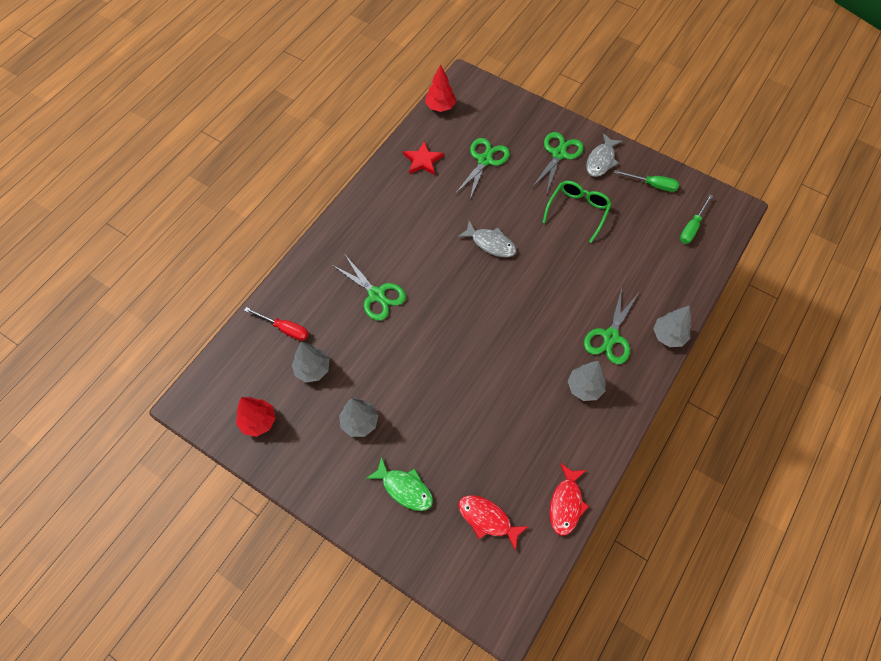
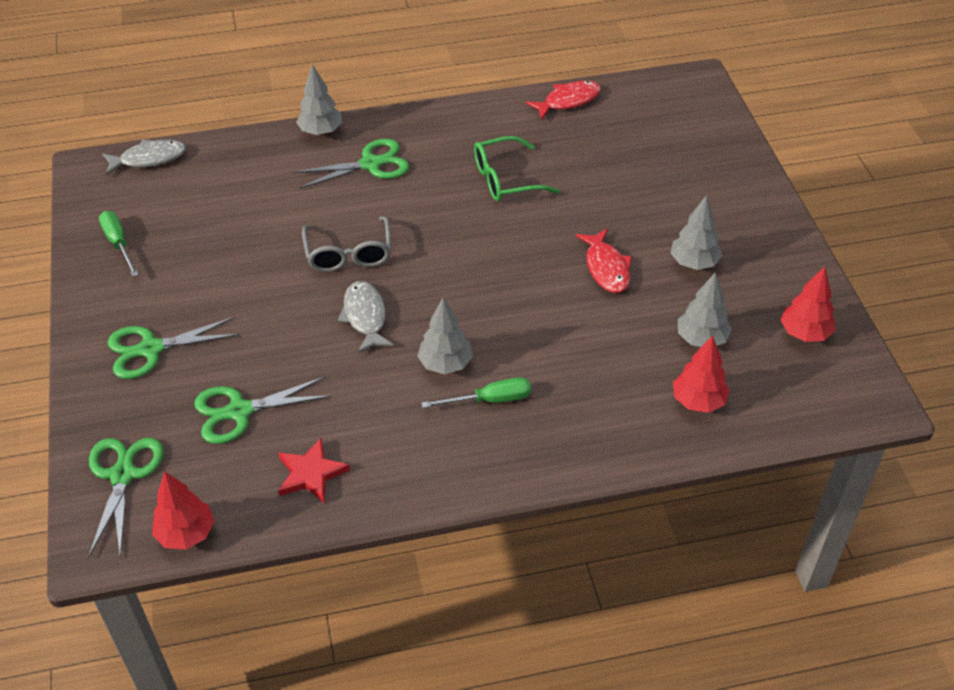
camera: 135 degrees left, 15 degrees down
red screwdriver [244,307,309,341] -> red tree [673,335,730,413]
green scissors [331,255,406,321] -> green scissors moved to [88,438,164,557]
green fish [366,456,433,511] -> none
red fish [458,495,529,551] -> red fish moved to [576,228,632,293]
green glasses [542,181,612,243] -> green glasses moved to [474,136,559,201]
grey tree [567,361,606,401] -> grey tree moved to [417,298,473,374]
grey fish [586,133,623,177] -> grey fish moved to [102,140,186,175]
green screwdriver [680,194,713,244] -> green screwdriver moved to [422,377,531,408]
none -> grey glasses [302,216,391,272]

